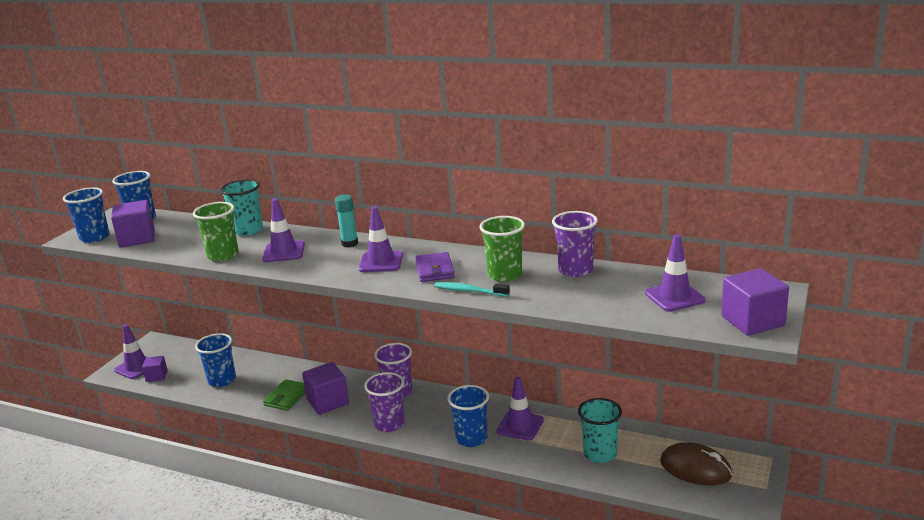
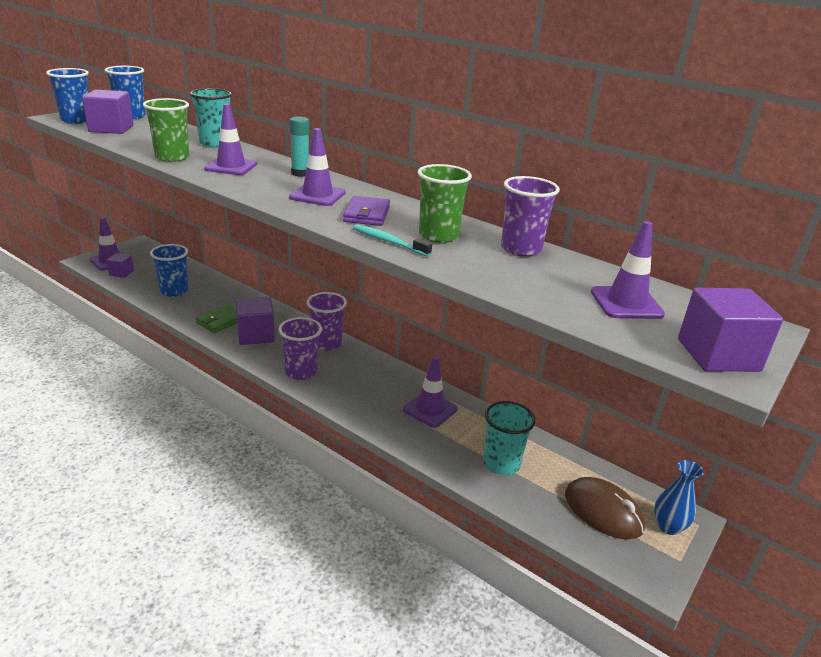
camera: 10 degrees right, 5 degrees up
blue cup [447,385,489,447] -> none
none -> blue vase [654,460,704,535]

